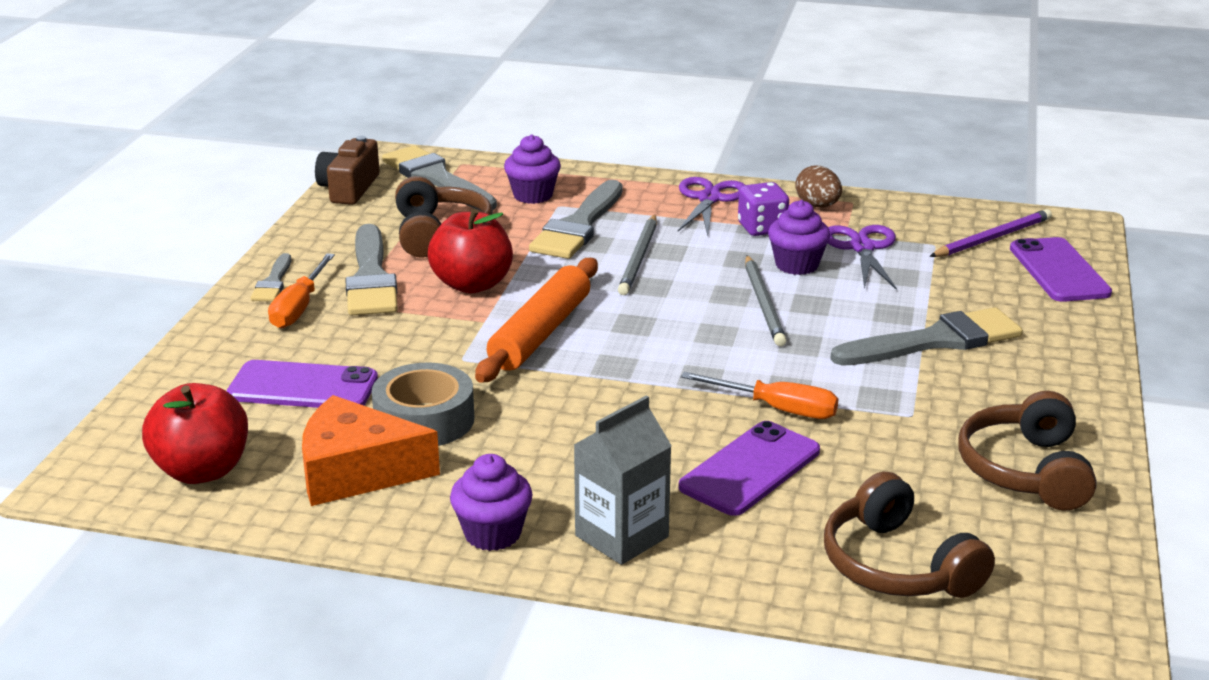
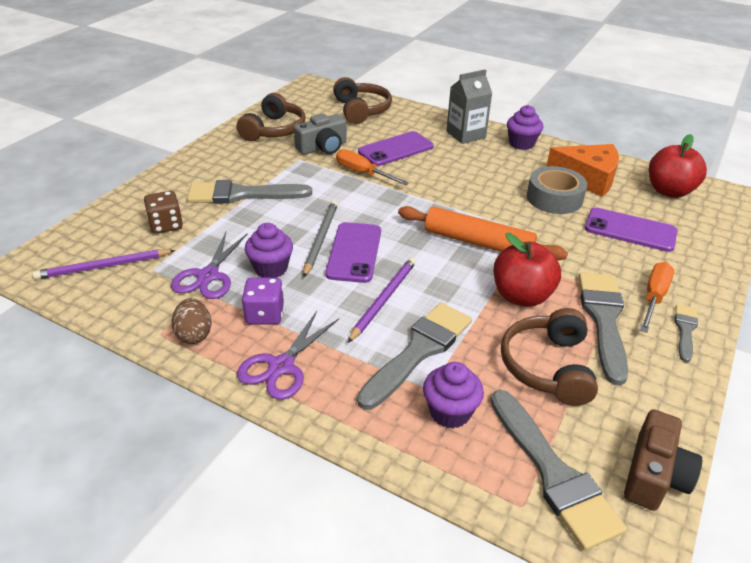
camera: 165 degrees left, 10 degrees up
orange rolling pin [475,258,598,383] -> orange rolling pin turned 75 degrees clockwise [398,206,568,260]
grey pencil [618,215,657,295] -> purple pencil [348,257,416,343]
purple phone [1010,237,1112,302] -> purple phone moved to [325,222,381,283]
none -> brown dice [144,191,183,234]
none -> grey camera [294,113,347,155]

